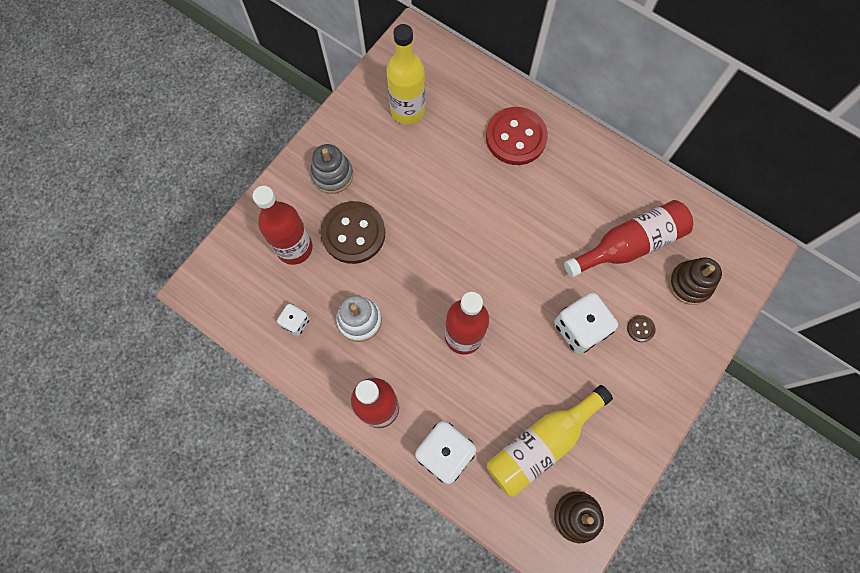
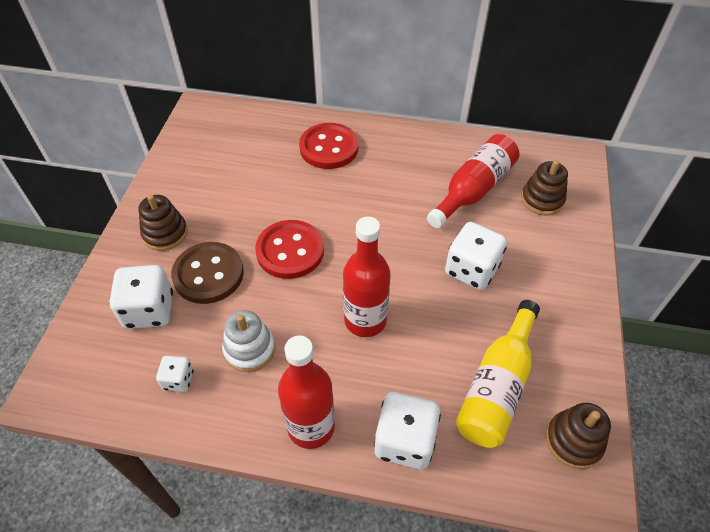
camera: 25 degrees left, 20 degrees down
red bottle [253,186,313,265] -> white dice [109,265,173,329]
grey stacking toy [310,144,353,194] -> brown stacking toy [138,194,188,251]
yellow bottle [386,24,425,125] -> none
brown button [627,315,656,342] -> none
none -> red button [255,220,324,279]

